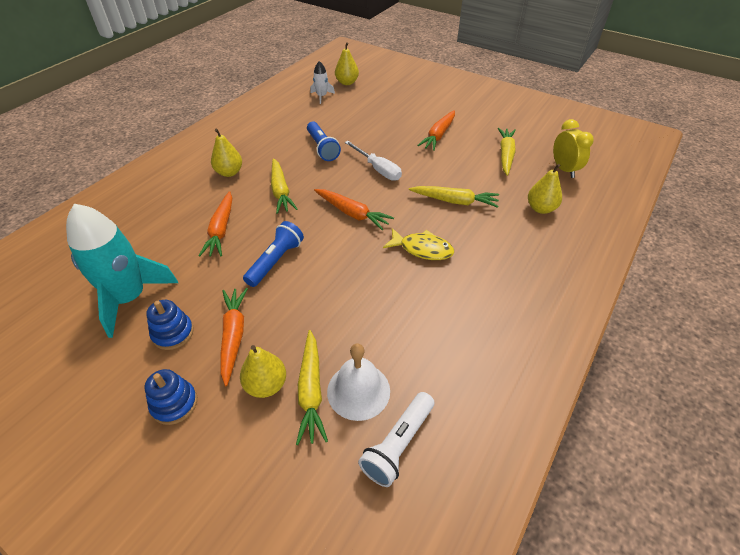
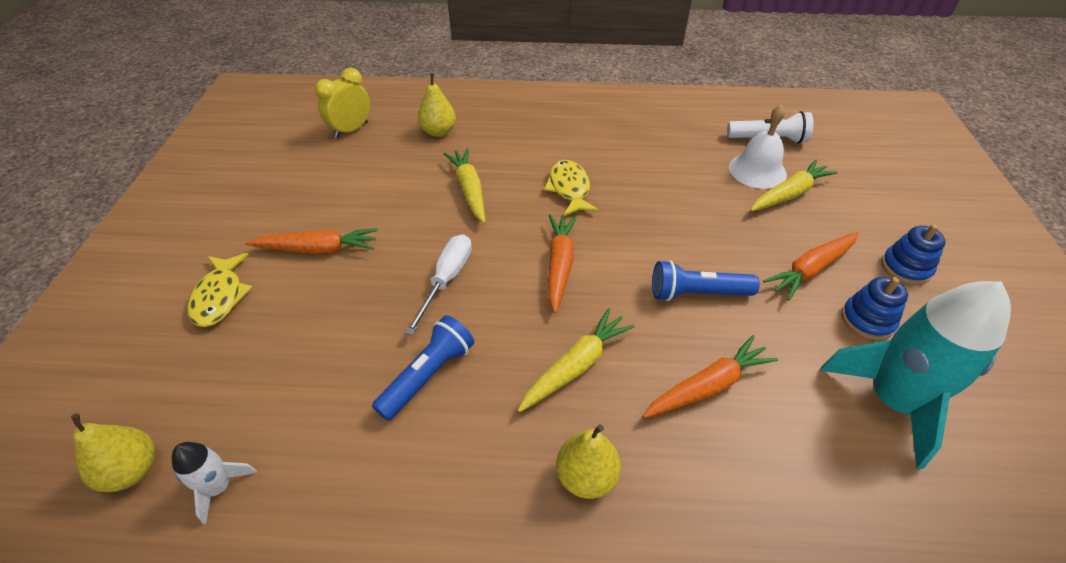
camera: 120 degrees left, 0 degrees up
yellow pear [240,345,286,398] -> none
yellow carrot [498,128,516,176] -> none
none -> yellow fish [188,253,252,327]

